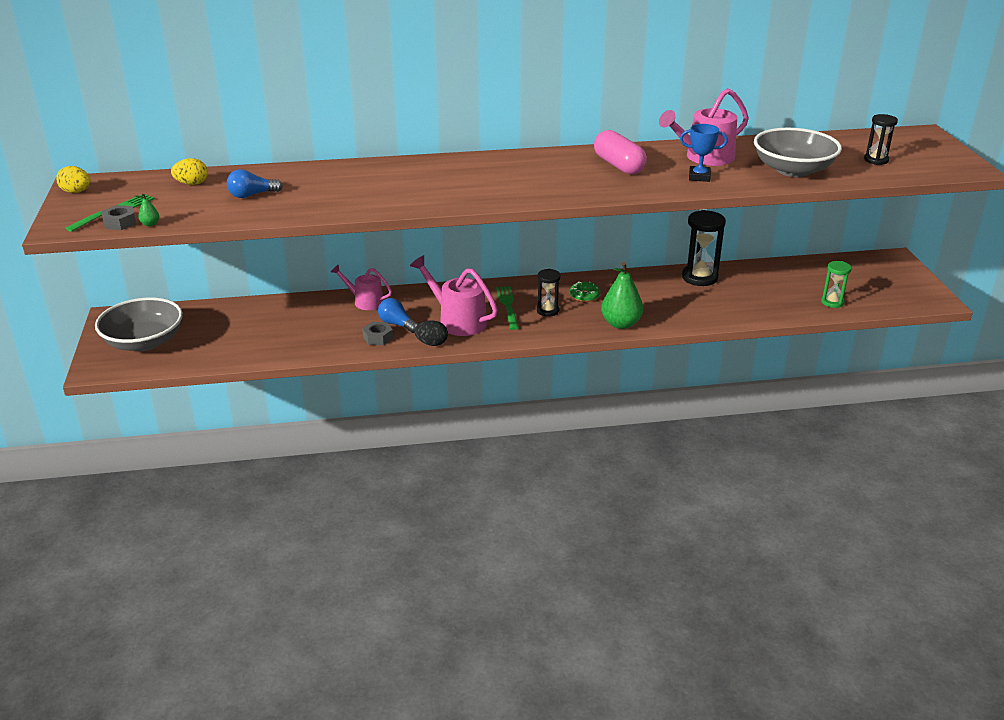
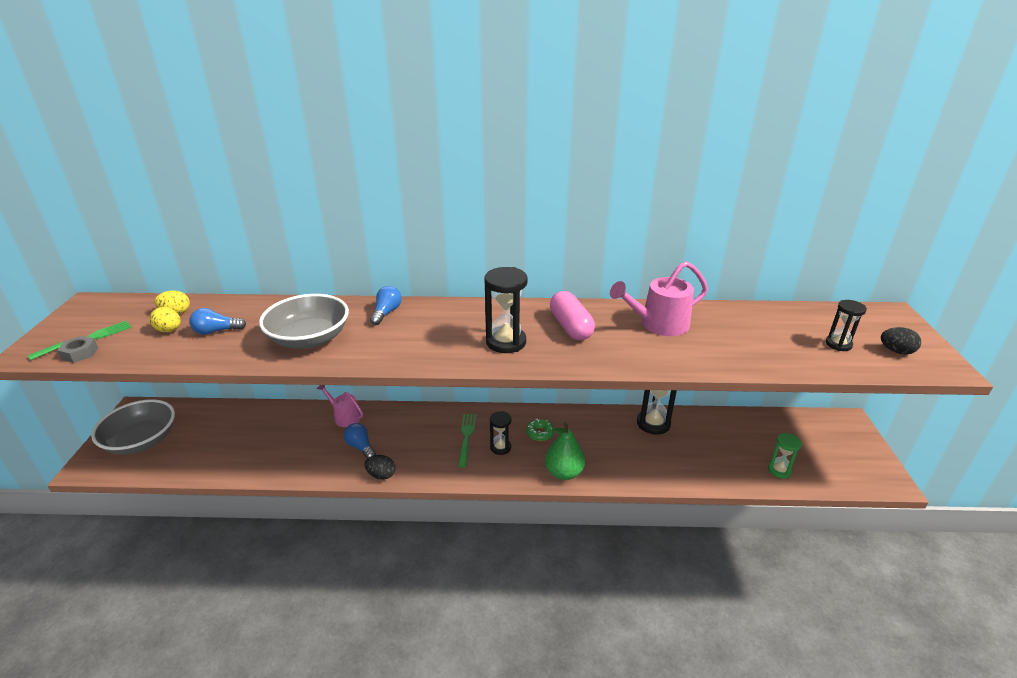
camera: 10 degrees right, 0 degrees up
yellow egg [56,166,91,193] -> yellow egg moved to [149,307,181,332]
green pear [134,193,159,226] -> none
grey nut [362,322,393,345] -> none
pink watering can [410,255,498,336] -> none
blue trophy [680,124,728,182] -> none
grey bowl [754,128,842,177] -> grey bowl moved to [259,294,349,348]
none -> blue light bulb [370,286,402,325]
none -> black hourglass [484,267,527,353]
none -> black egg [881,327,921,355]

